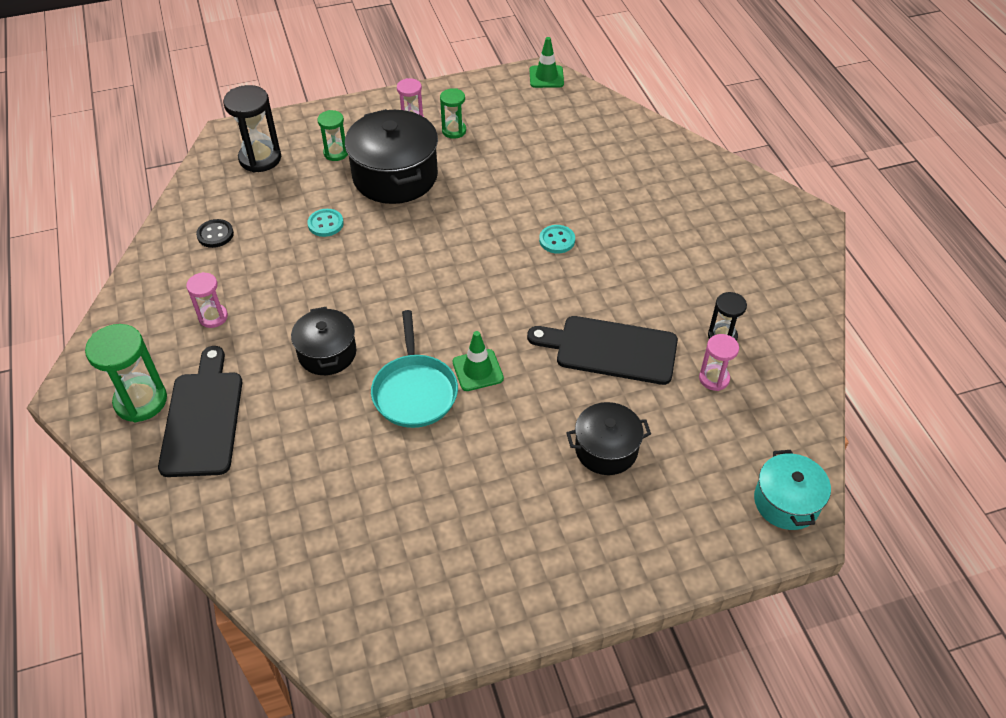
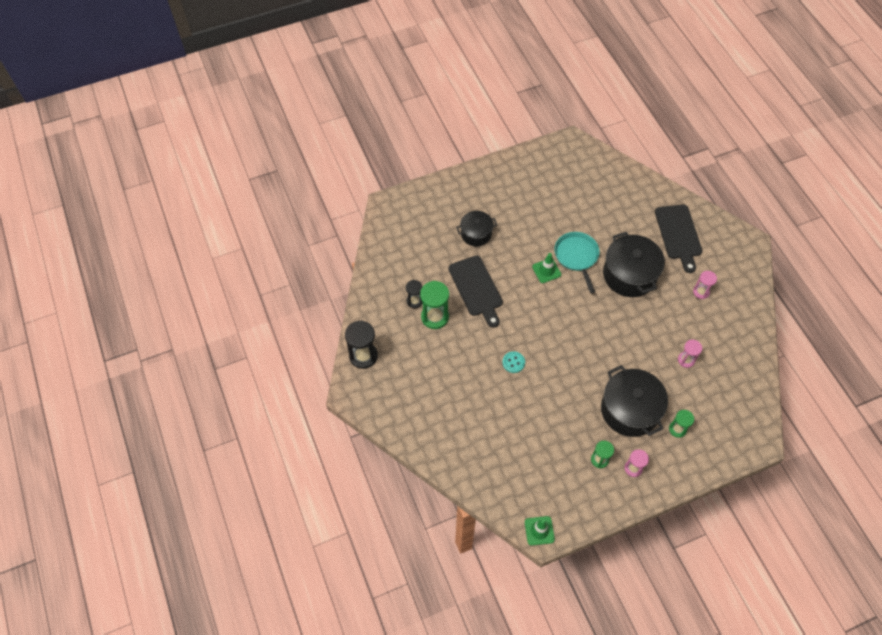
camera: 175 degrees right, 10 degrees up
green hourglass [85,324,167,423] -> green hourglass moved to [420,281,449,329]
black button [196,219,234,248] -> none
black hourglass [223,85,281,173] -> black hourglass moved to [345,320,378,369]
black pot [291,307,356,375] -> black pot [603,232,665,297], size x1.70
turquoise button [307,209,344,237] -> none
black cutting board [527,316,678,385] -> black cutting board turned 60 degrees clockwise [448,255,503,328]
pink hourglass [699,334,739,391] -> pink hourglass moved to [678,340,702,368]
turquoise pot [754,450,831,530] -> none

